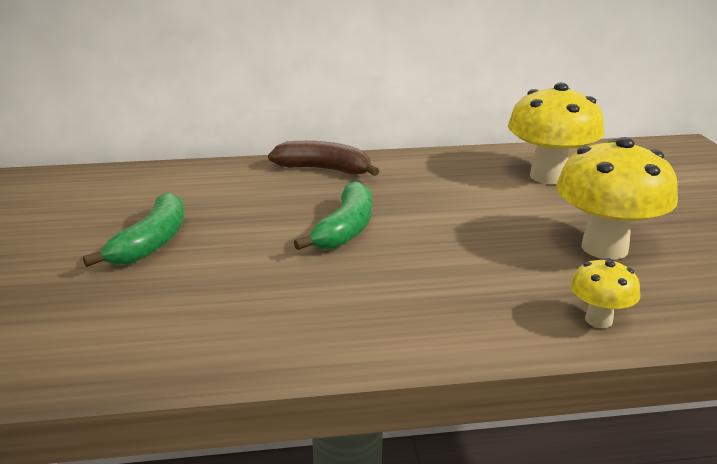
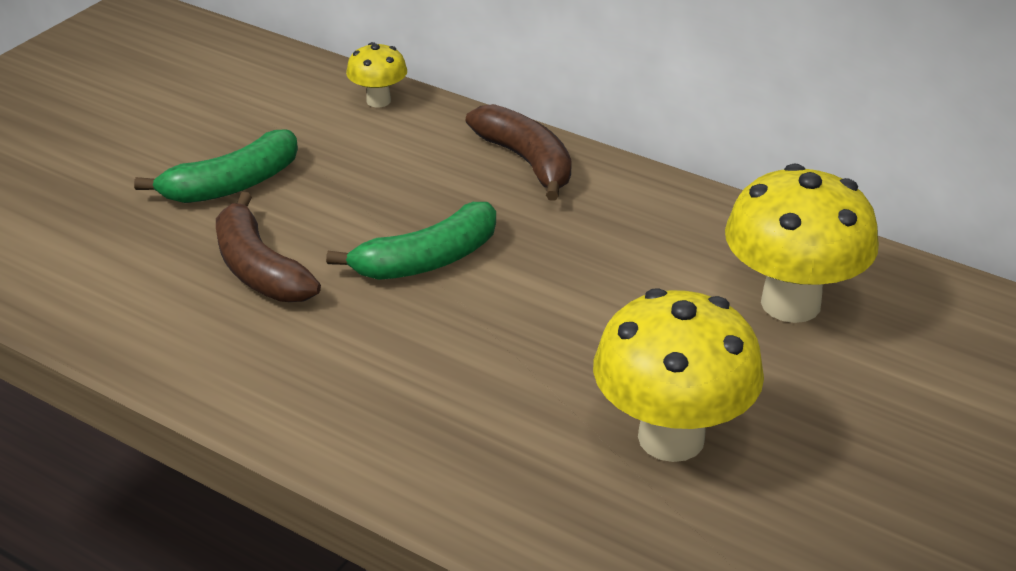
camera: 40 degrees right, 10 degrees up
yellow mushroom [570,258,640,328] -> yellow mushroom moved to [346,42,407,107]
none -> brown banana [216,192,321,302]

